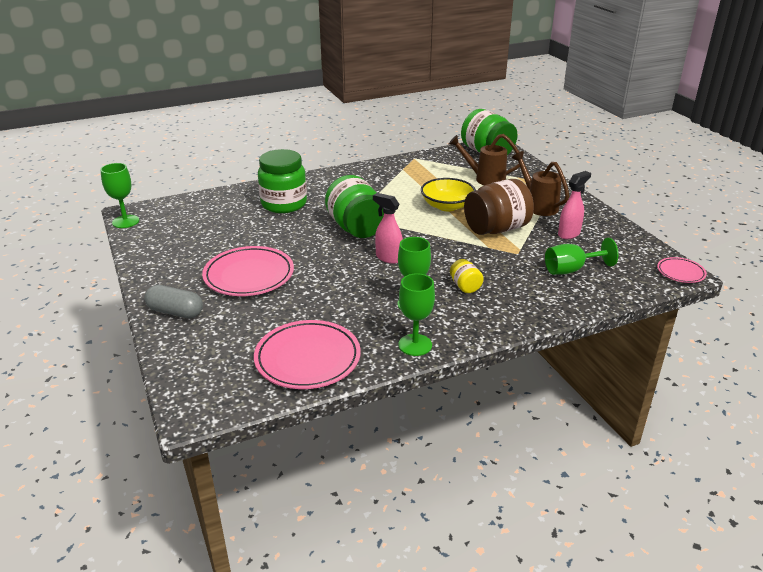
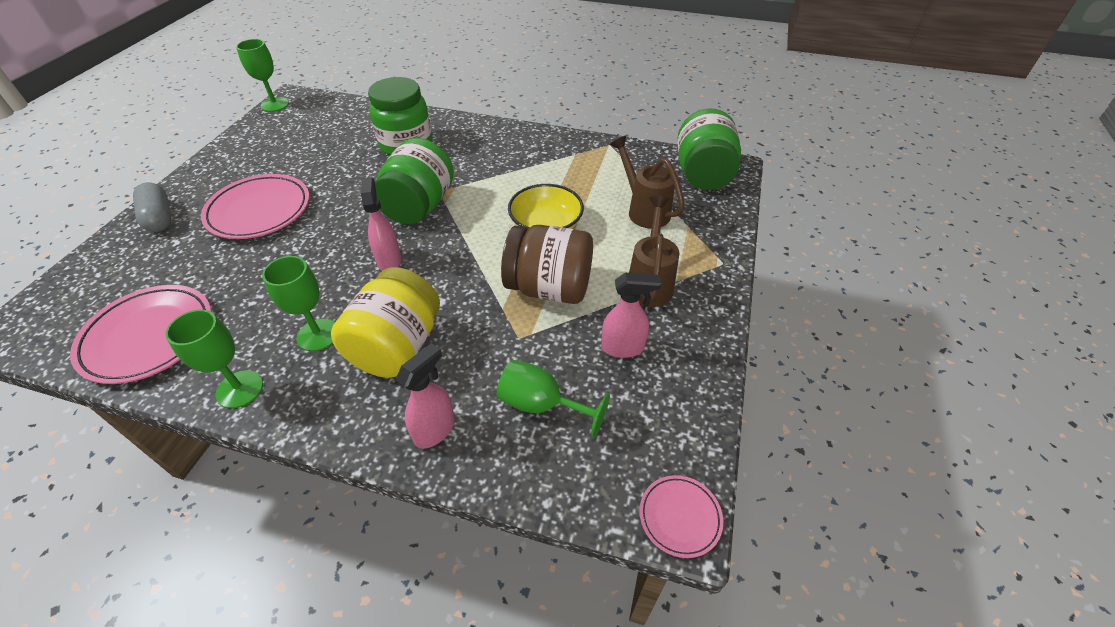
camera: 40 degrees right, 15 degrees up
yellow jar [450,259,484,293] -> yellow jar [331,267,440,378], size x2.13
none -> pink spray bottle [395,343,455,449]

